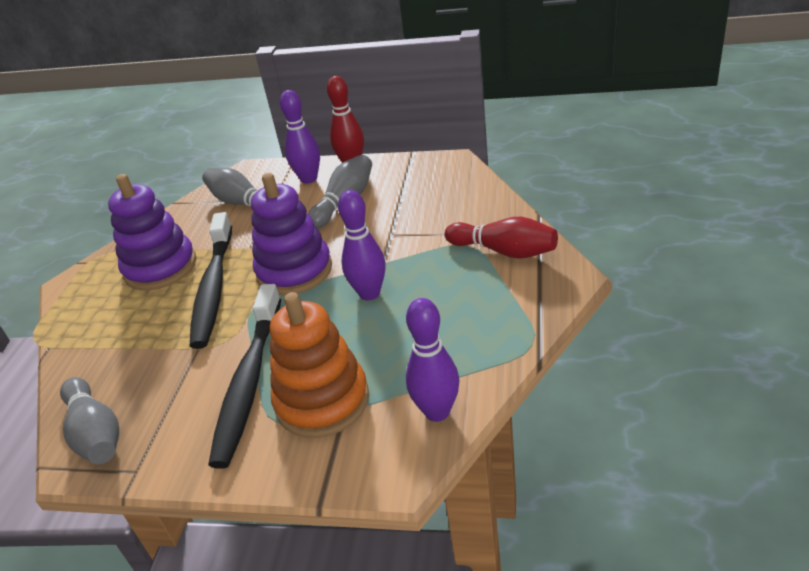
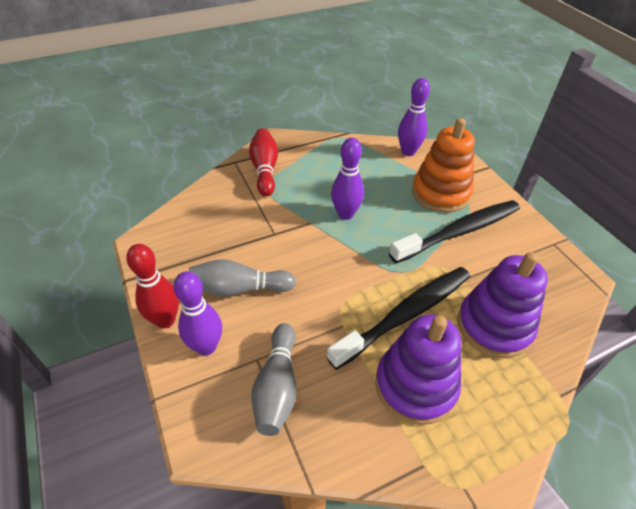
camera: 130 degrees left, 10 degrees up
grey bowling pin [60,377,119,464] -> none
purple stacking toy [251,173,332,295] -> purple stacking toy moved to [458,252,548,358]

